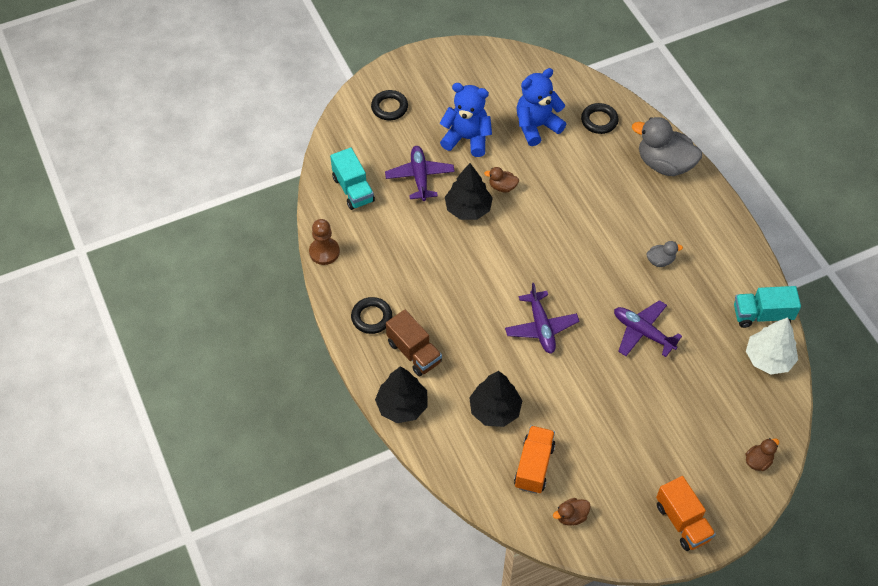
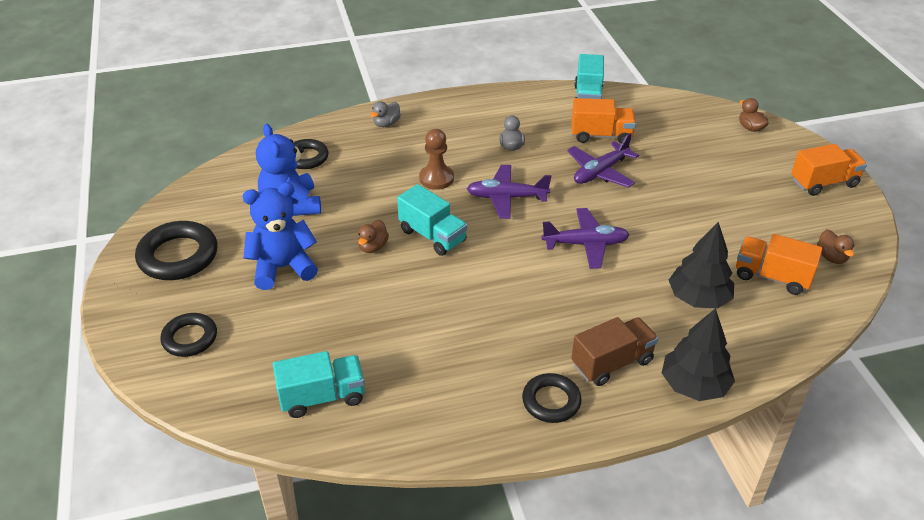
camera: 80 degrees left, 15 degrees down
brown pawn [309,219,340,265] -> brown pawn moved to [419,129,454,190]
purple plane [385,146,455,201] -> purple plane moved to [467,165,551,219]
blue teddy bear [440,83,492,157] -> blue teddy bear turned 45 degrees clockwise [242,182,318,290]
black tree [445,163,493,220] -> none
grey duck [632,117,702,176] -> grey duck [370,101,401,127], size x0.47
white tree [746,317,798,374] -> none
none -> black ring [135,221,218,280]
none -> turquoise truck [397,184,467,256]
none -> orange truck [572,98,636,144]

